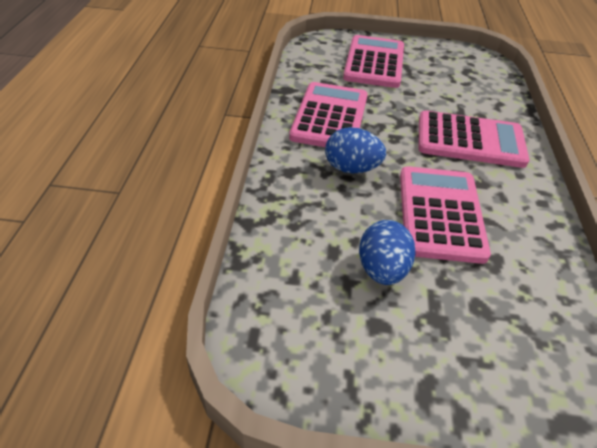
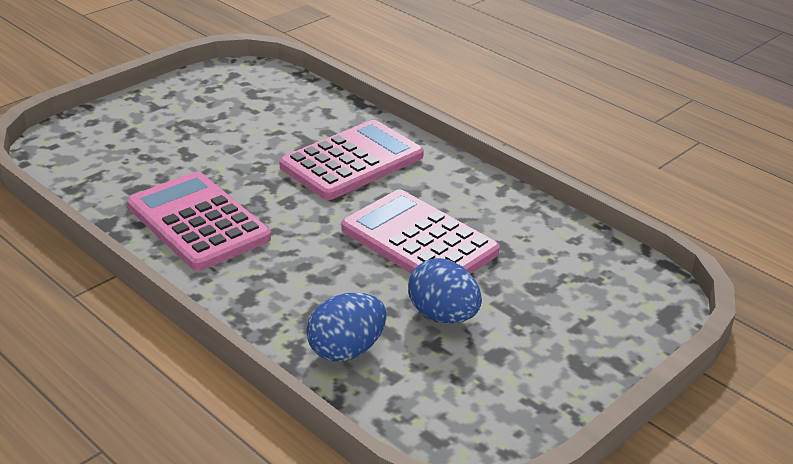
camera: 50 degrees left, 10 degrees down
blue egg [325,127,386,173] -> blue egg moved to [306,292,387,362]
pink calculator [343,35,404,88] -> none

